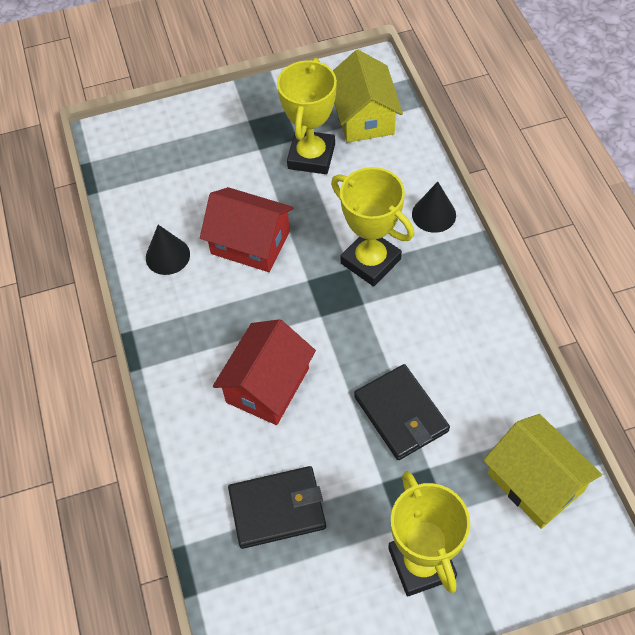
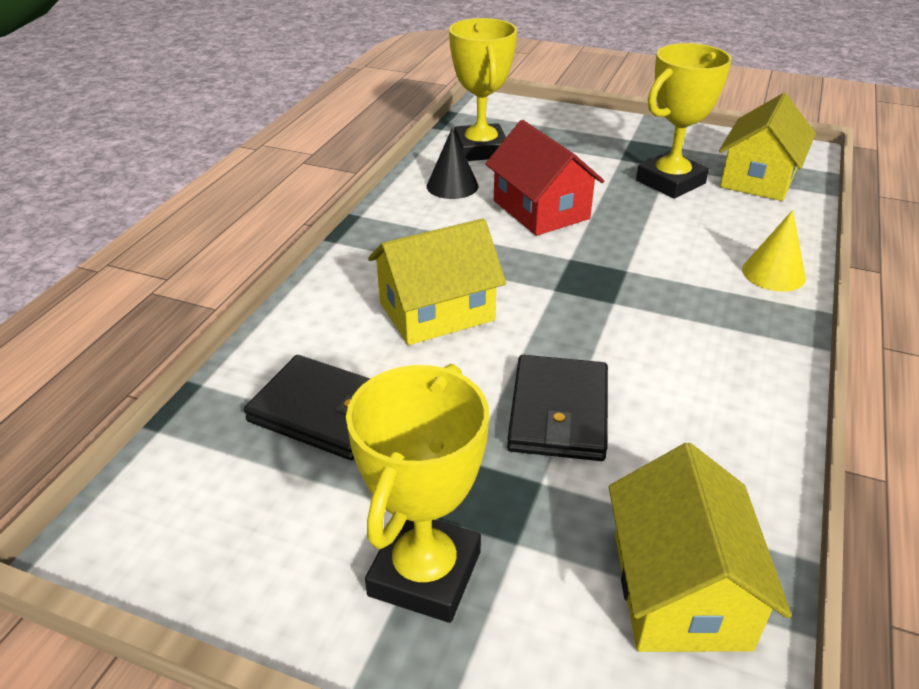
camera: 35 degrees right, 20 degrees down
red house [213,319,316,425] -> yellow house [368,219,506,345]
yellow trophy [331,167,414,286] -> yellow trophy moved to [449,18,517,161]
black cone [412,182,456,233] -> yellow cone [742,210,806,292]

